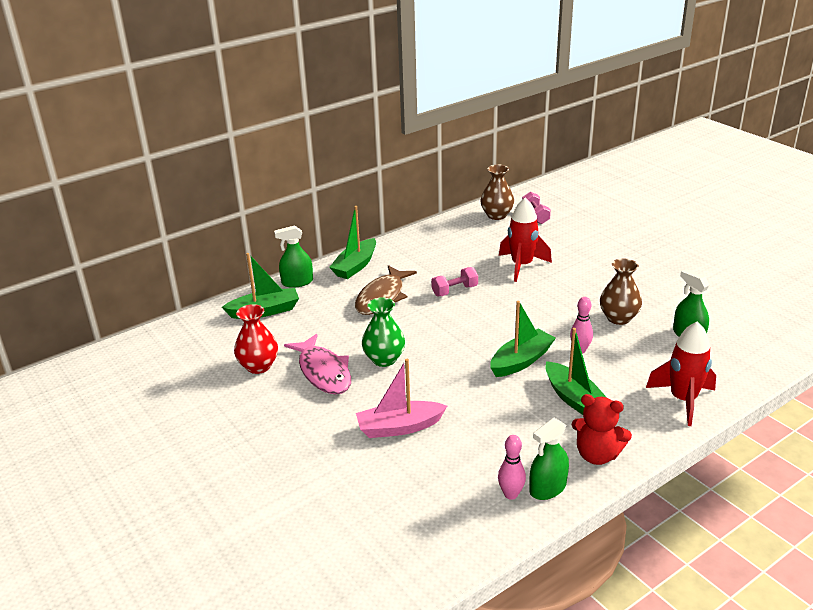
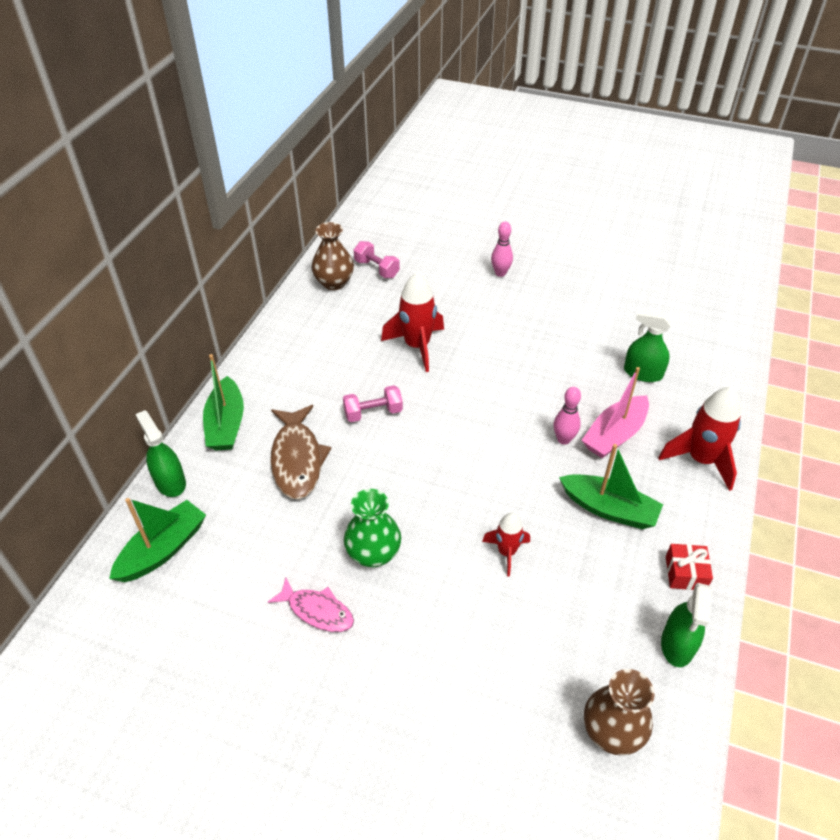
camera: 35 degrees left, 15 degrees up
red vase [234,304,278,374] -> none
green spray bottle [274,225,313,288] -> green spray bottle turned 105 degrees clockwise [135,410,186,497]
pink fish [284,334,351,395] -> pink fish [268,578,354,632], size x0.64
pink boat [356,359,447,438] -> pink boat moved to [581,367,649,458]
pink dumbbell [431,267,478,296] -> pink dumbbell turned 45 degrees clockwise [343,385,403,422]
green boat [490,301,556,377] -> none
pink bowling pin [498,435,526,500] -> pink bowling pin moved to [491,222,513,277]
red teddy bear [572,394,632,465] -> red gift [666,544,713,590]
brown vase [600,258,642,325] -> brown vase moved to [584,669,655,756]
none -> red rocket [482,512,530,577]

